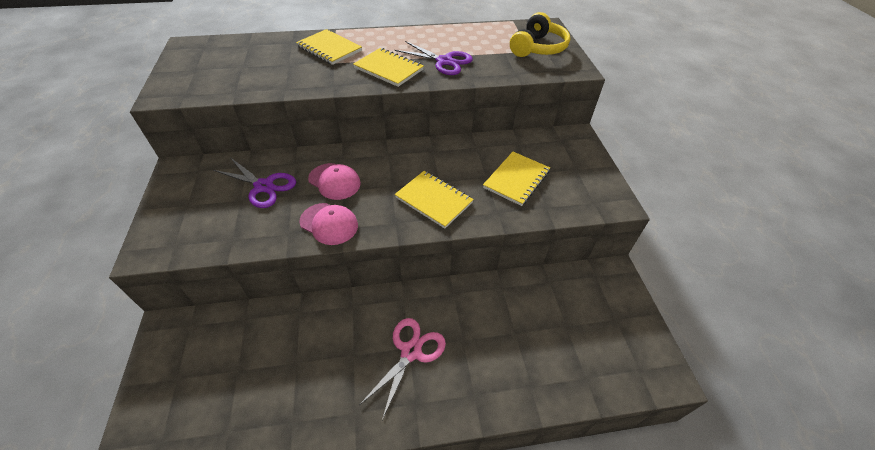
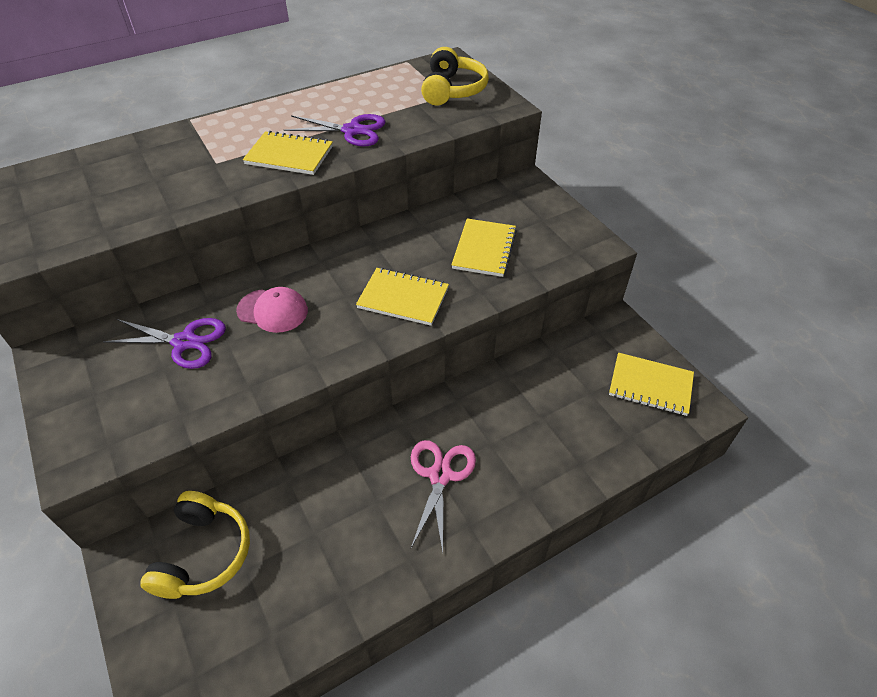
camera: 20 degrees left, 0 degrees up
yellow notebook [296,29,362,65] -> yellow notebook moved to [609,352,694,416]
pink cap [299,203,358,245] -> none
none -> yellow headphones [140,491,250,599]

